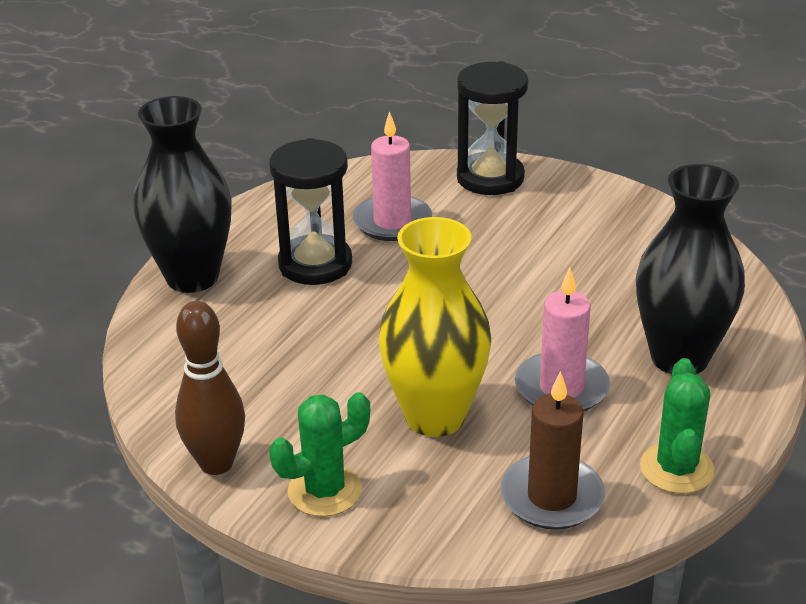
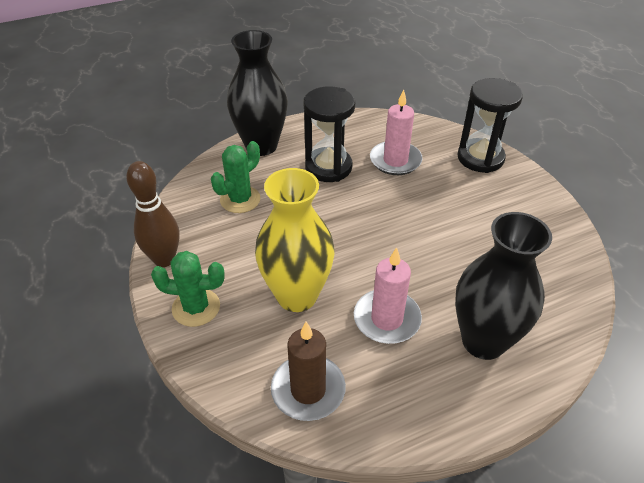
camera: 35 degrees right, 10 degrees up
green cactus [640,358,715,494] -> green cactus moved to [211,141,261,213]

